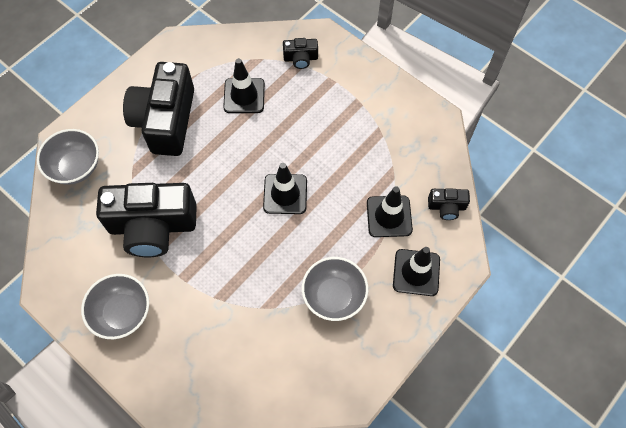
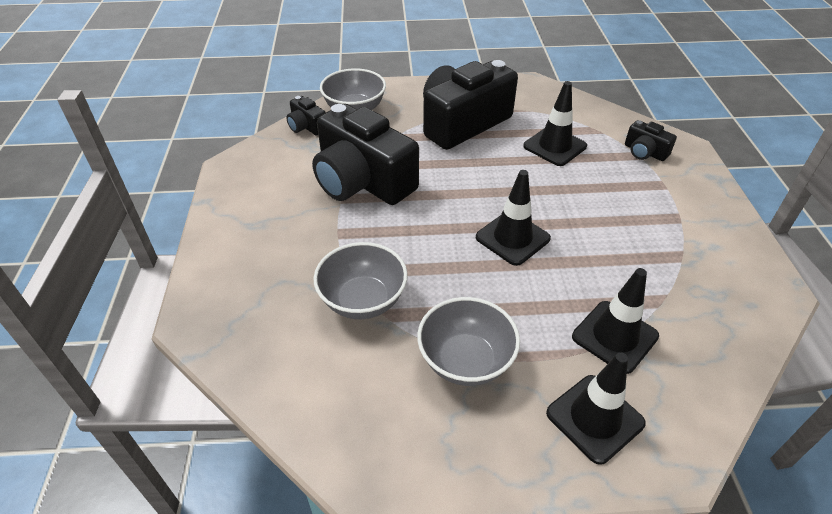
camera: 45 degrees right, 20 degrees down
grey bowl [81,274,149,339] -> grey bowl moved to [314,242,408,319]
black camera [428,188,470,220] -> black camera moved to [286,96,326,135]

